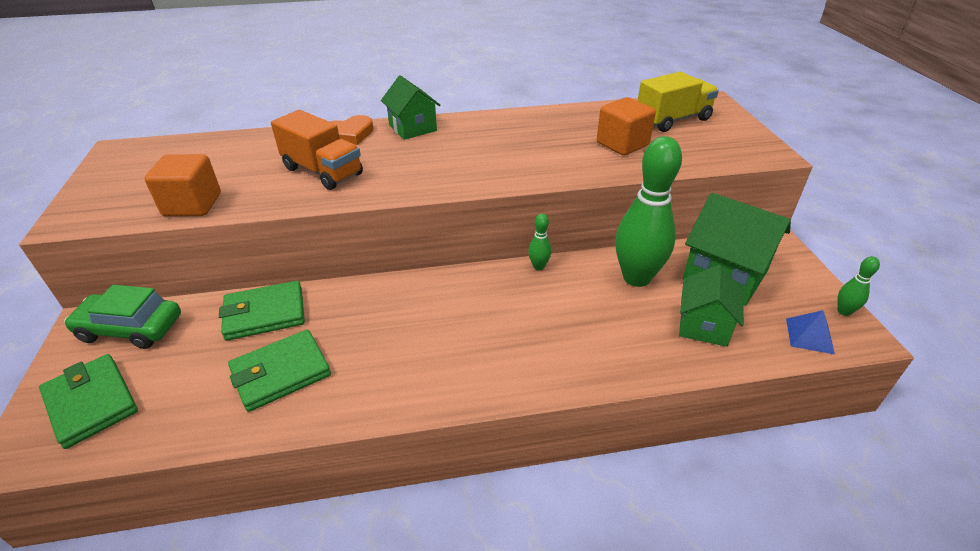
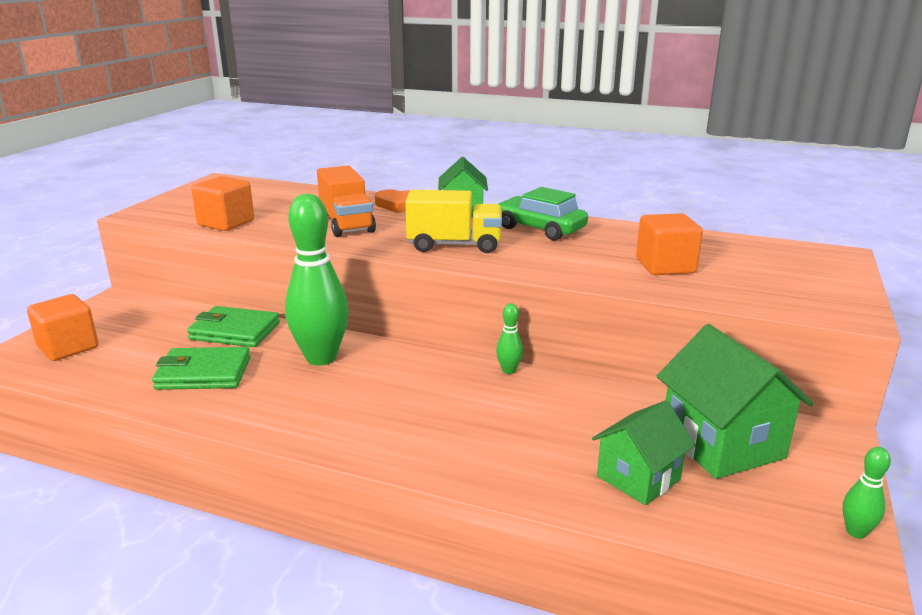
camera: 30 degrees right, 15 degrees down
green wallet [39,354,138,449] -> orange cube [27,294,98,361]
green car [64,285,181,349] -> green car moved to [498,187,588,241]
green bowling pin [615,136,682,287] -> green bowling pin moved to [285,194,349,366]
yellow truck [638,72,719,132] -> yellow truck moved to [405,190,502,253]
blue pyramid [786,310,835,354] -> none

